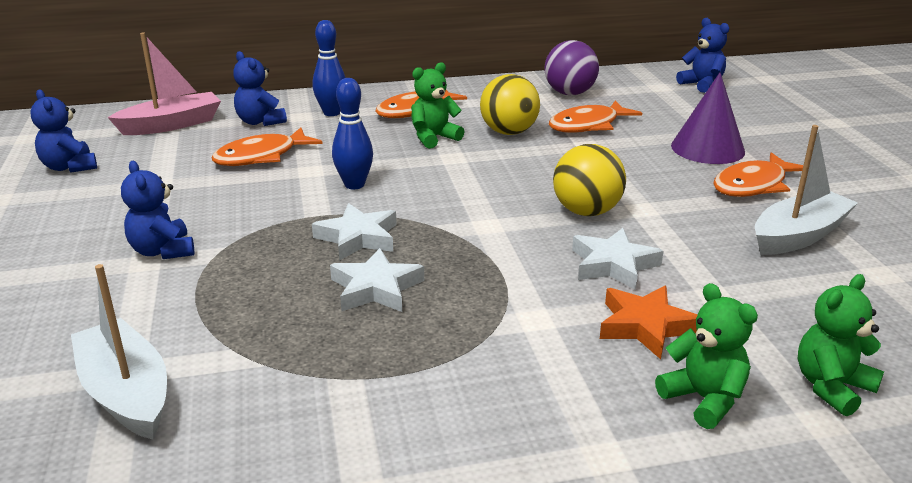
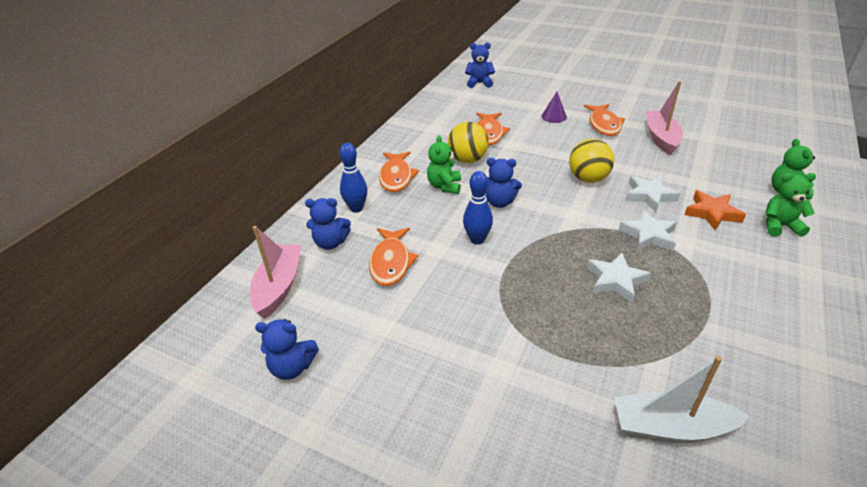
camera: 50 degrees left, 10 degrees up
blue teddy bear [121,161,194,259] -> blue teddy bear moved to [485,158,522,208]
white star [312,203,397,261] -> white star moved to [619,210,677,251]
purple ball [544,40,599,95] -> none
purple cone [671,72,745,164] -> purple cone [541,92,567,123], size x0.59
white boat [755,125,858,255] -> pink boat [646,81,683,155]

